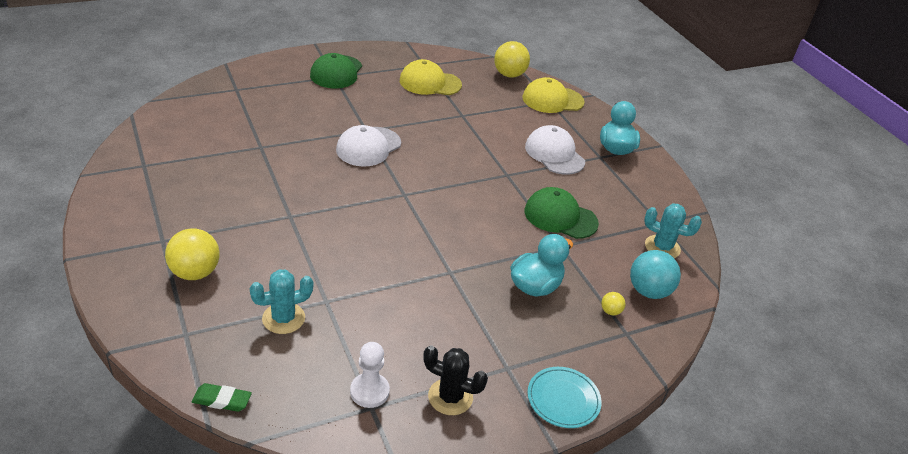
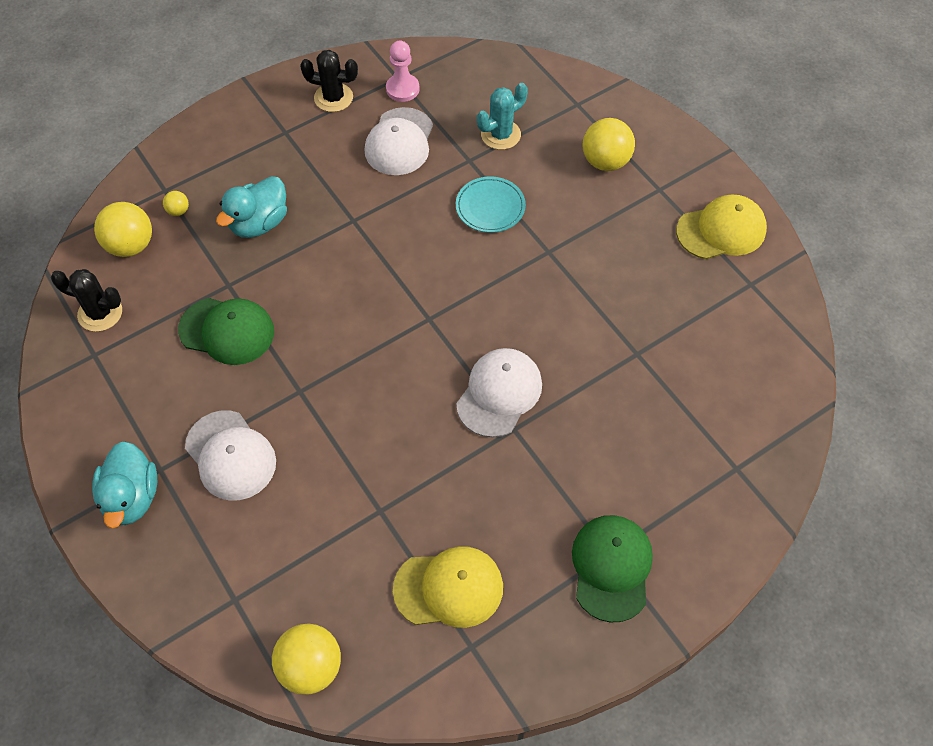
camera: 175 degrees right, 20 degrees up
green eraser [192,383,252,412] -> none
white pawn [350,342,390,408] -> pink pawn [386,41,420,102]
yellow cap [522,77,585,113] -> yellow cap moved to [676,195,767,259]
turquoise plate [527,367,602,428] -> turquoise plate moved to [456,176,526,233]
turquoise ball [630,250,681,299] -> yellow ball [94,202,152,257]
turquoise cactus [644,203,702,258] -> black cactus [51,269,122,332]
none -> white cap [364,107,433,175]

